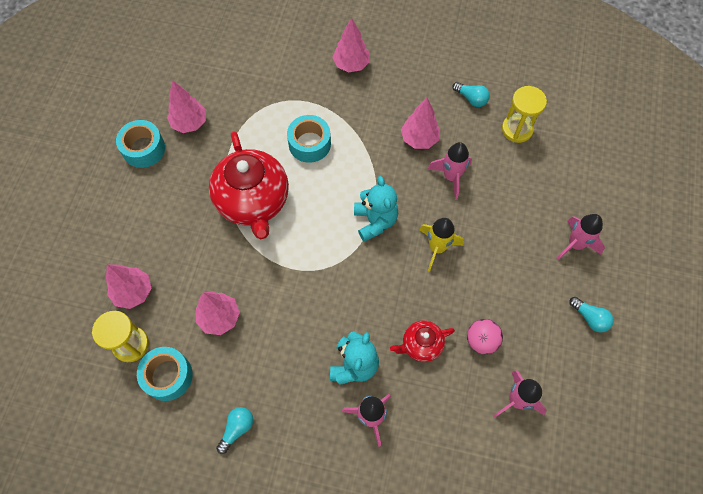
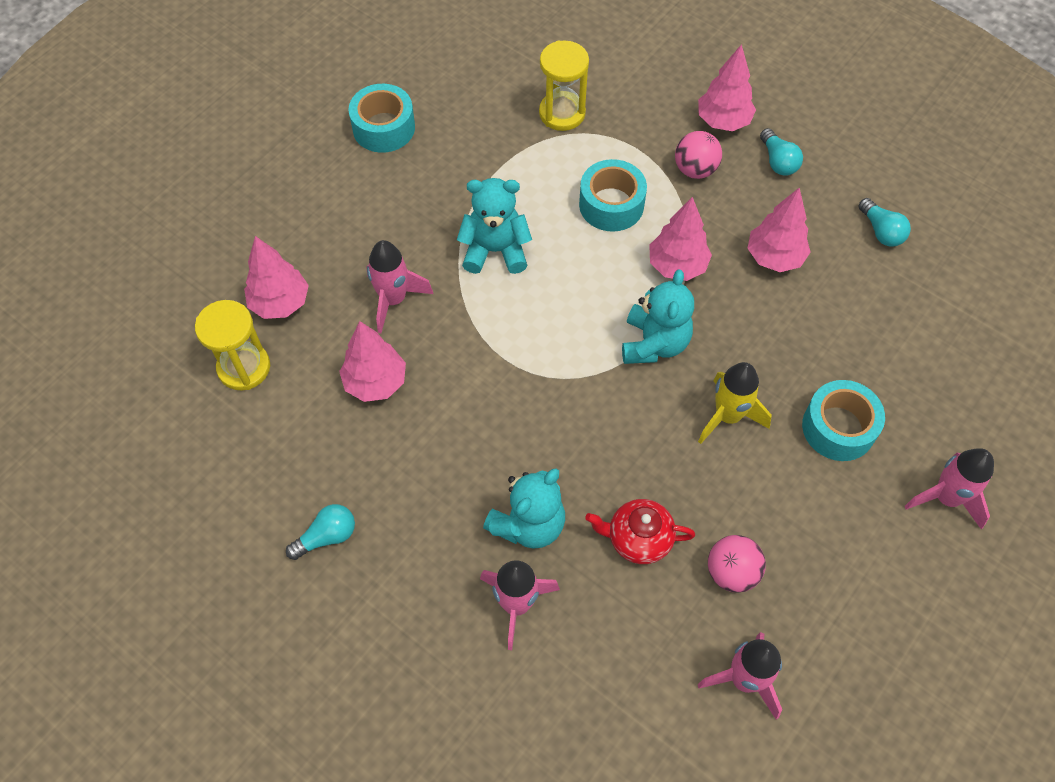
camera: 25 degrees right, 5 degrees down
turquoise tape [137,347,193,401] -> turquoise tape moved to [802,380,885,461]
pink tree [167,80,206,133] -> pink tree moved to [649,197,712,281]
red teapot [209,131,289,239] -> turquoise teddy bear [457,178,532,274]
pink rocket [427,142,472,200] -> pink rocket moved to [366,240,433,333]
yellow hourglass [502,86,547,143] -> yellow hourglass moved to [539,40,589,131]
turquoise light bulb [569,297,614,332] -> turquoise light bulb moved to [760,128,803,175]
none -> pink ball [675,131,722,179]

